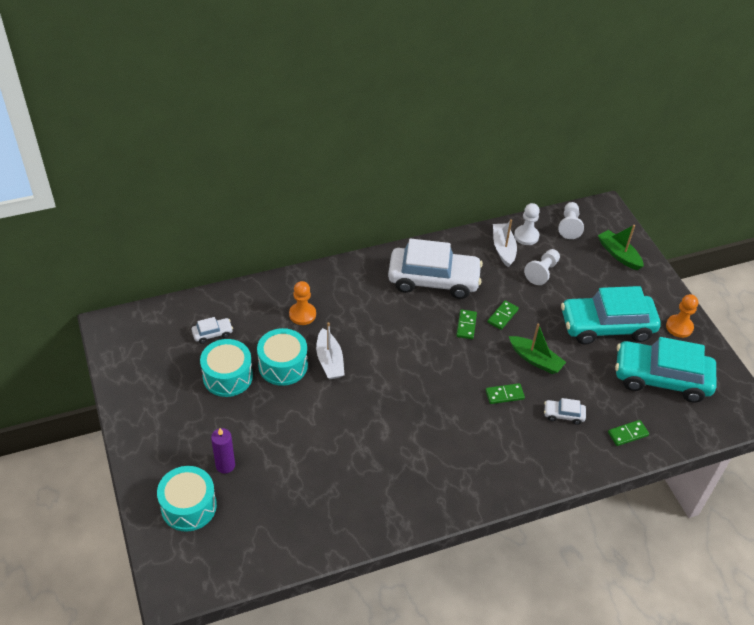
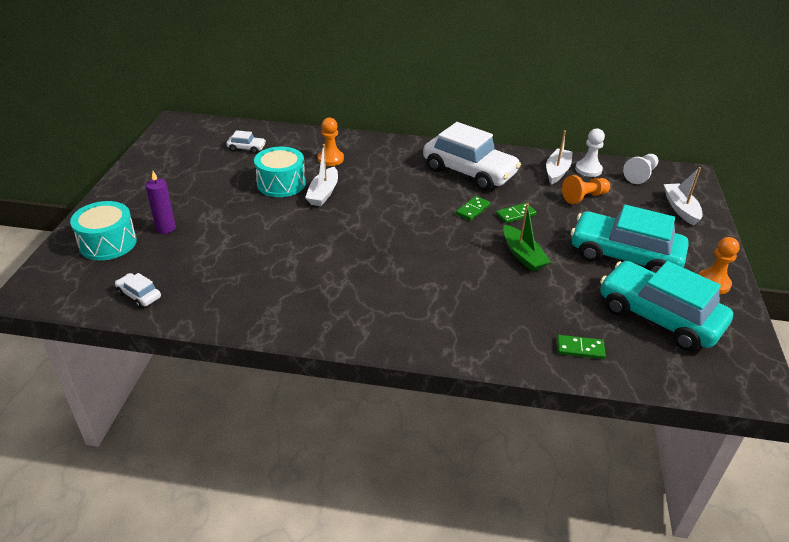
camera: 30 degrees right, 10 degrees down
turquoise drum [200,339,253,397] -> none
green domino [486,383,525,404] -> none
white pawn [524,249,560,285] -> orange pawn [562,175,610,204]
white car [544,398,586,425] -> white car moved to [115,273,161,308]
green boat [598,225,644,270] -> white boat [664,167,703,226]

